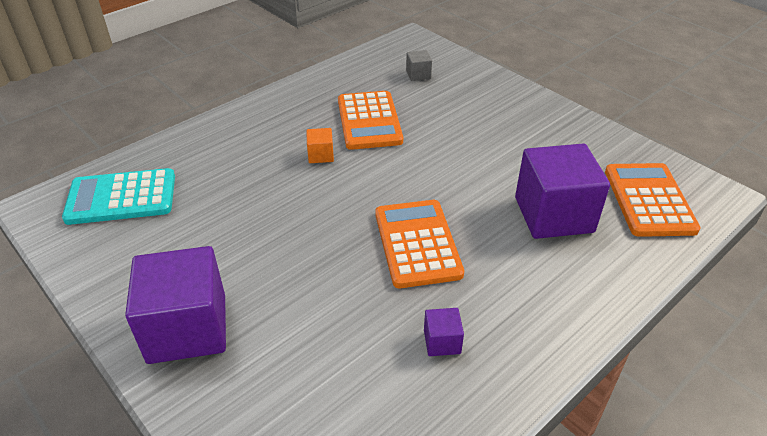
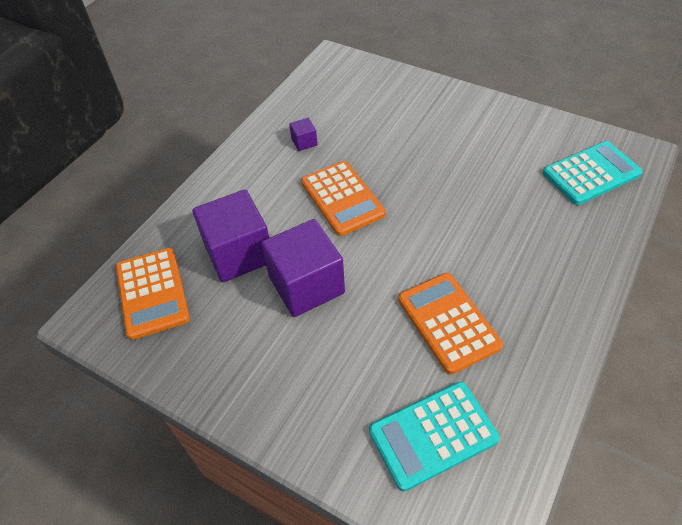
camera: 165 degrees right, 10 degrees up
purple cube [125,246,226,364] -> purple cube moved to [261,219,345,317]
orange cube [306,128,334,163] -> none
grey cube [406,50,432,81] -> turquoise calculator [369,382,500,492]

